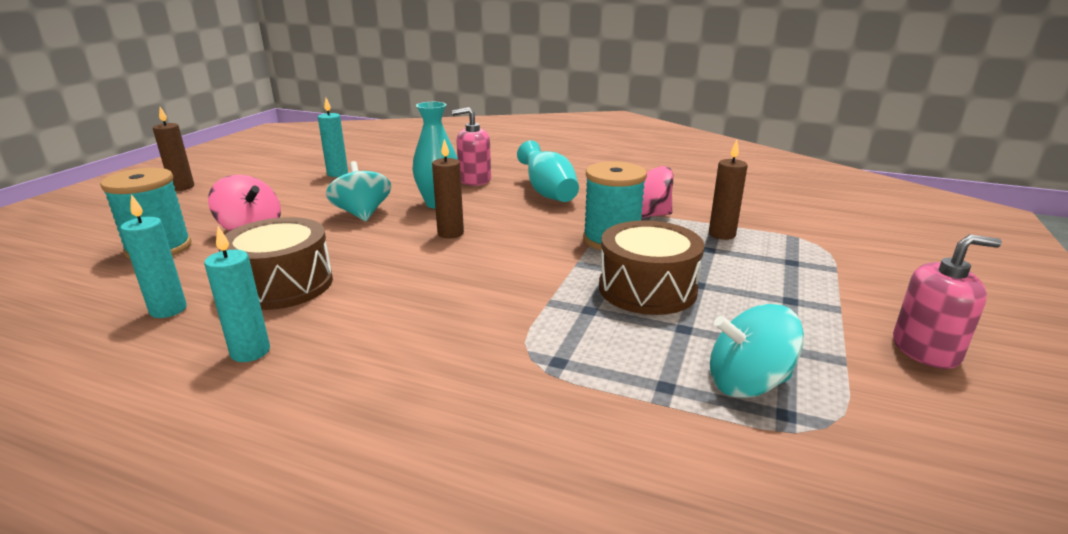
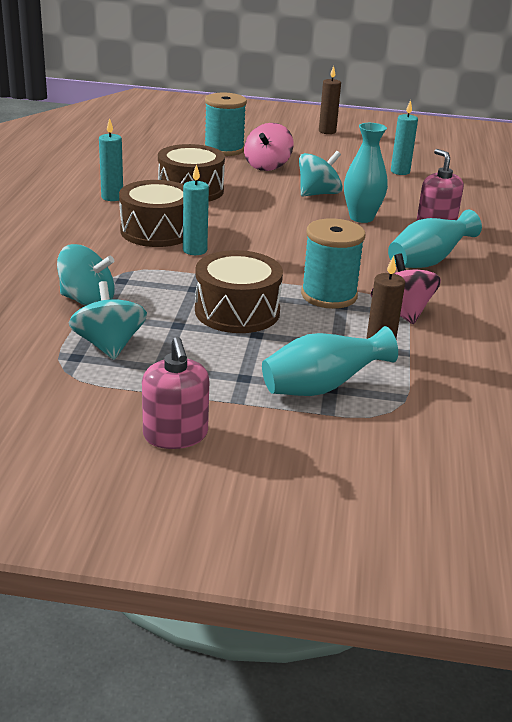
camera: 75 degrees right, 5 degrees up
turquoise candle [120,194,187,318] -> turquoise candle moved to [183,164,209,255]
brown candle [432,139,464,239] -> none
none -> turquoise spinning top [57,244,115,306]
none -> brown drum [119,180,184,247]
none -> turquoise vase [262,326,398,396]

